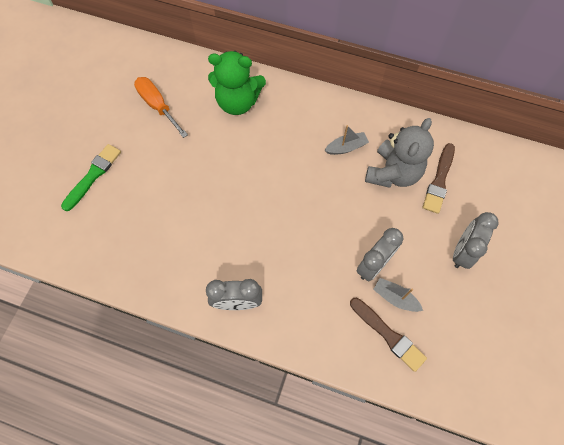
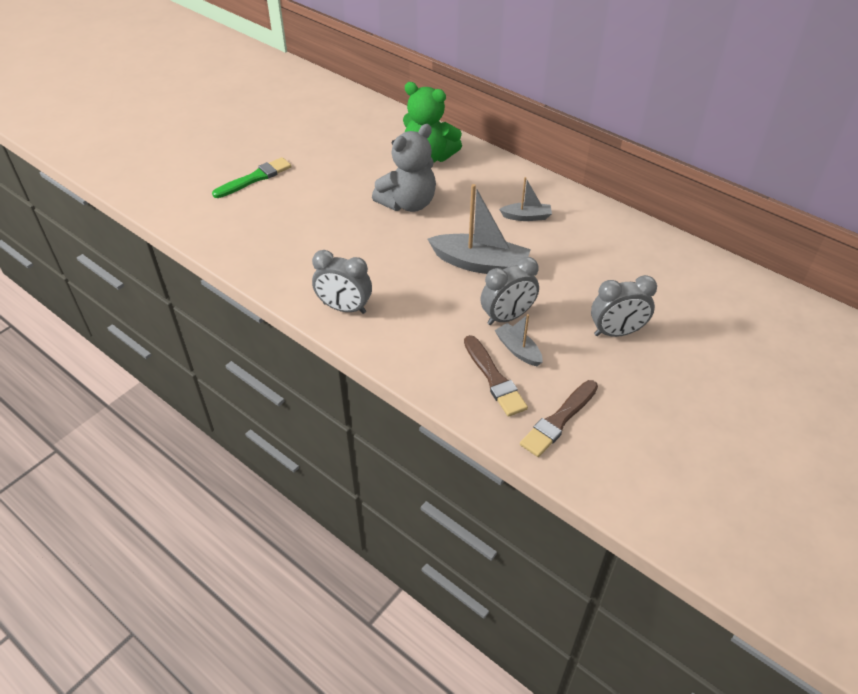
camera: 20 degrees right, 20 degrees down
orange screwdriver [134,77,188,138] -> none
grey teddy bear [365,118,434,188] -> grey teddy bear moved to [372,124,436,212]
brown brush [423,143,455,214] -> brown brush moved to [520,380,598,457]
grey clock [453,212,499,269] -> grey clock turned 150 degrees counterclockwise [591,275,657,337]
none -> grey boat [428,184,531,274]

